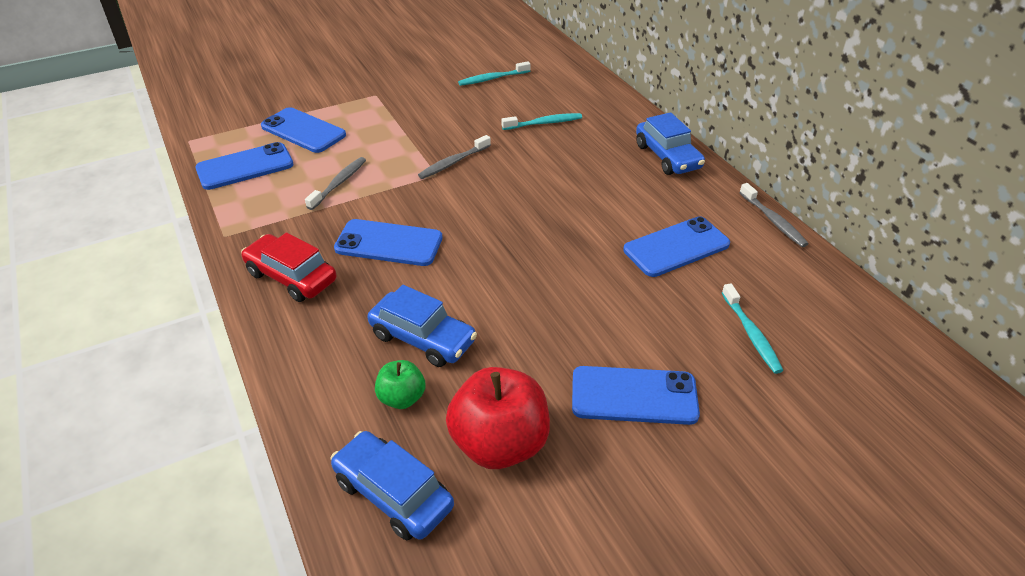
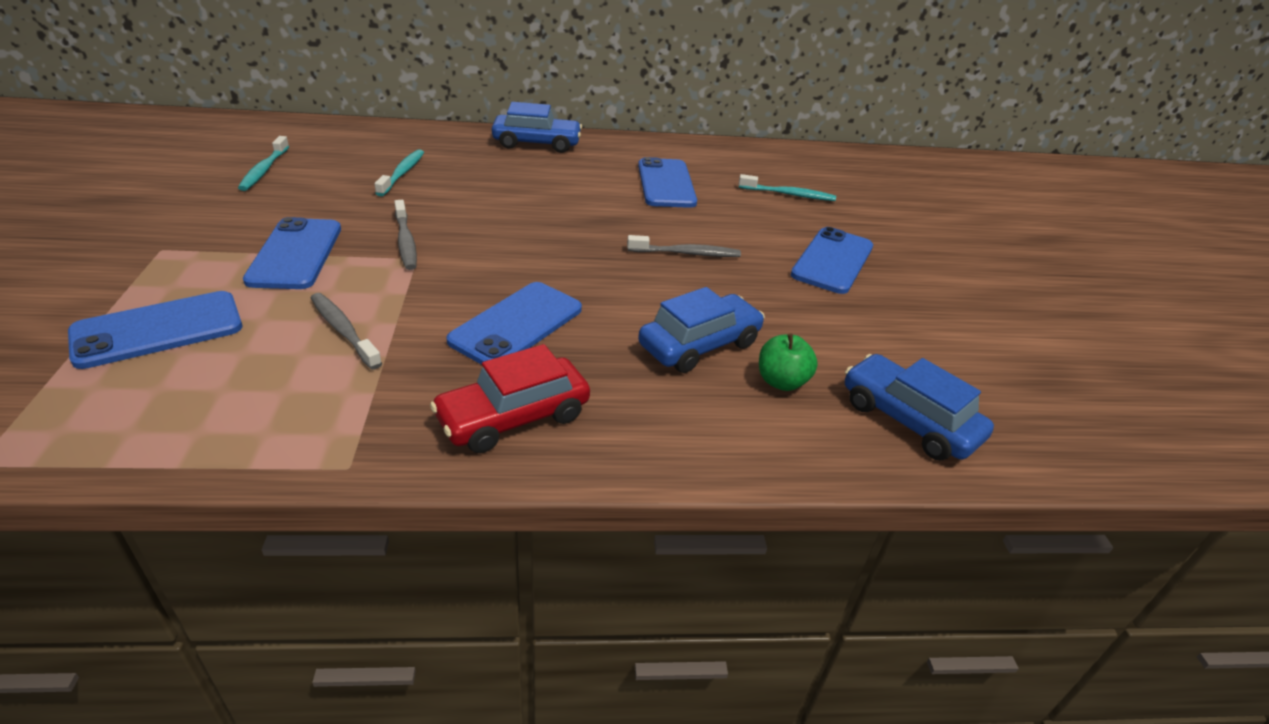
camera: 70 degrees left, 5 degrees down
blue phone [195,142,294,190] -> blue phone moved to [243,217,341,289]
blue car [330,431,454,540] -> blue car turned 75 degrees clockwise [845,354,994,460]
red apple [446,367,550,469] -> none
grey toothbrush [739,183,808,247] -> grey toothbrush moved to [627,235,741,257]

